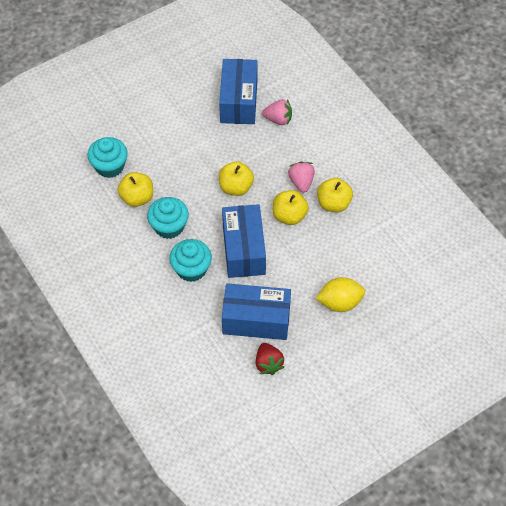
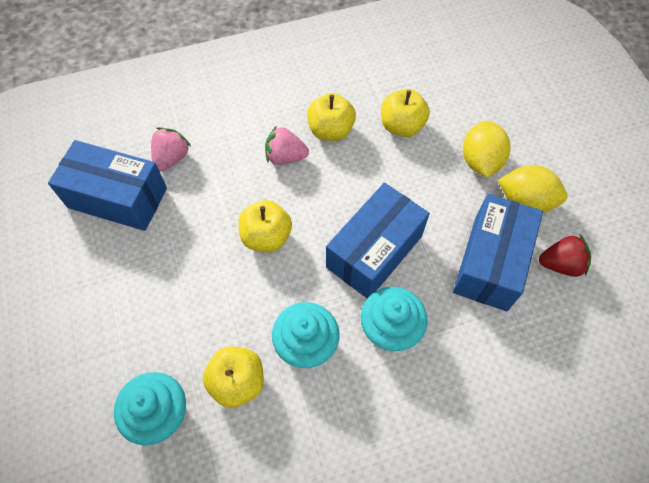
camera: 75 degrees left, 5 degrees up
blue box [222,204,266,278] -> blue box turned 60 degrees counterclockwise [326,183,430,298]
yellow apple [273,190,309,225] -> yellow apple moved to [381,89,430,137]
none -> yellow lemon [498,165,567,213]

